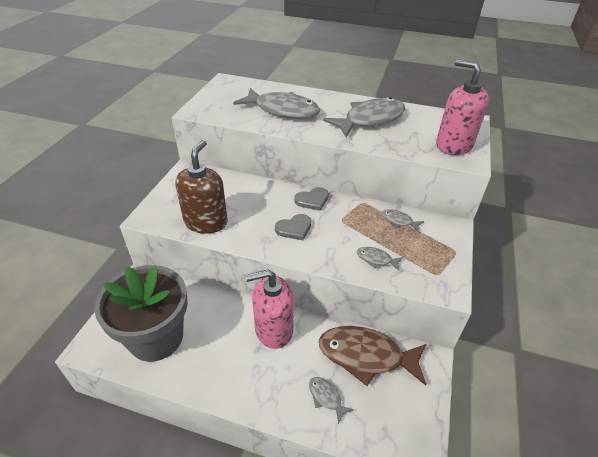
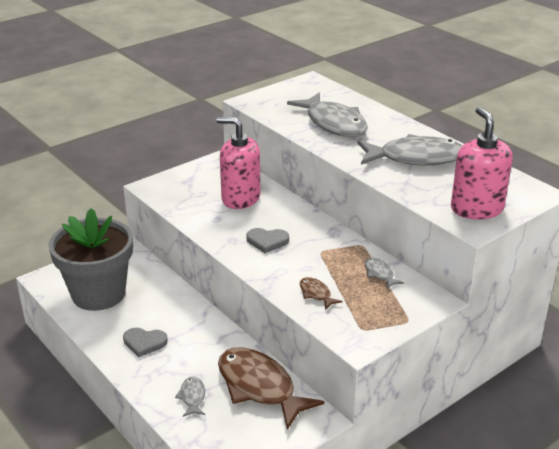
camera: 35 degrees right, 10 degrees down
brown soap dispenser [175,140,228,234] -> none
pink soap dispenser [246,270,294,349] -> pink soap dispenser moved to [216,117,260,209]
grey heart [294,187,329,211] -> grey heart moved to [123,328,168,357]
grey fish [357,247,403,271] -> brown fish [300,277,343,310]

